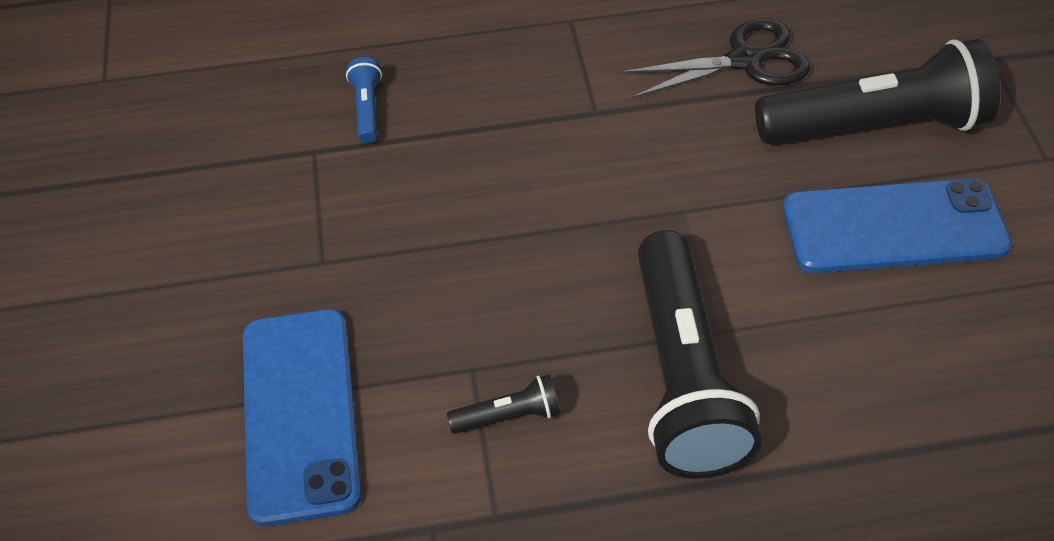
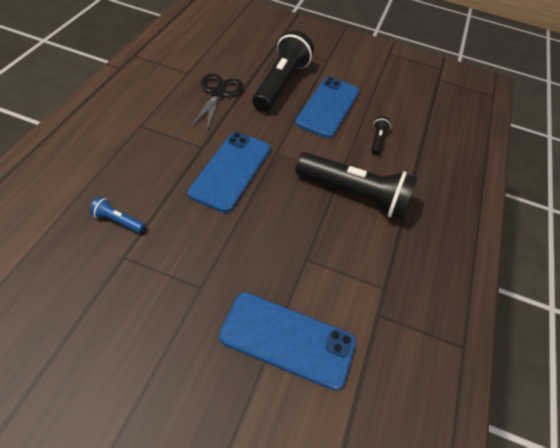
camera: 70 degrees left, 0 degrees up
black flashlight [447,374,560,434] -> black flashlight moved to [371,116,391,155]
none -> blue phone [188,132,270,213]

